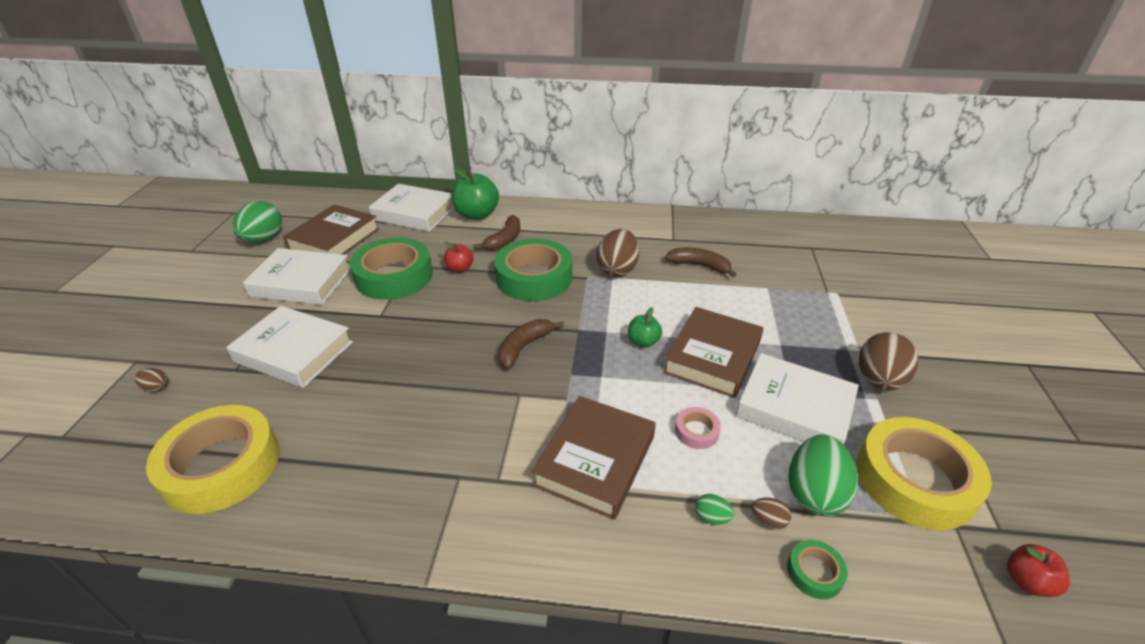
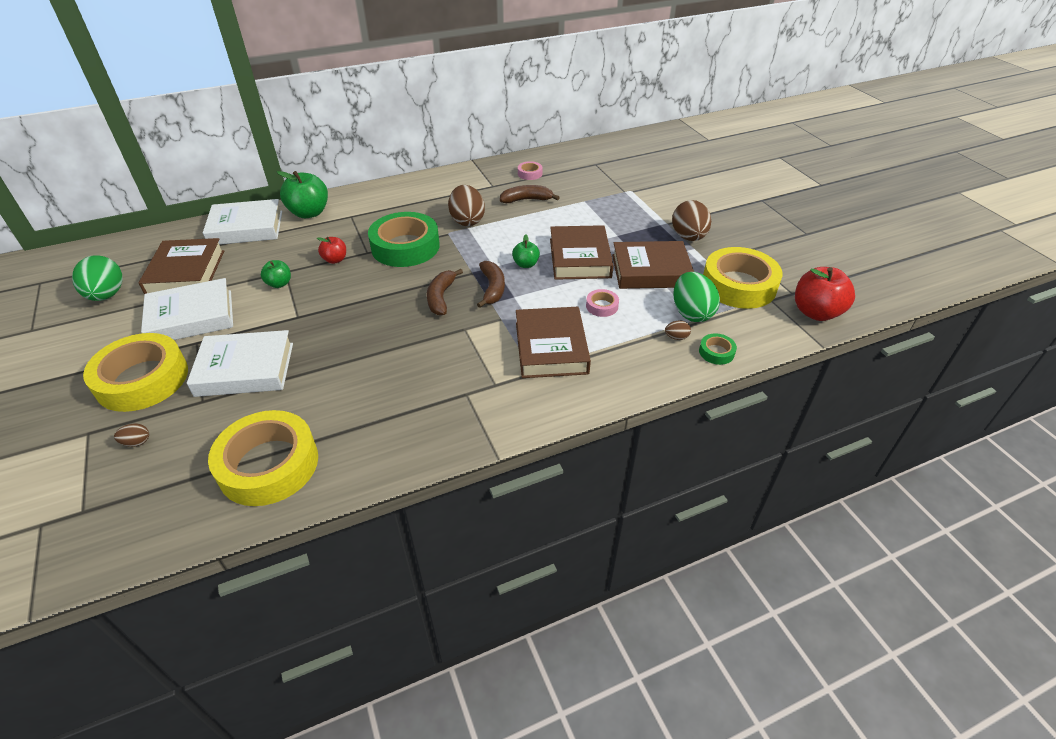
camera: 30 degrees left, 5 degrees up
green tape [350,237,433,300] -> green apple [261,260,291,288]
brown banana [474,215,520,251] -> brown banana moved to [477,261,505,308]
green egg [695,494,734,525] -> none
white book [736,353,859,445] -> brown book [612,241,694,289]
red apple [1007,544,1070,597] -> red apple [795,267,855,321], size x1.83
none -> yellow tape [83,333,188,412]
none -> pink tape [518,161,542,180]

